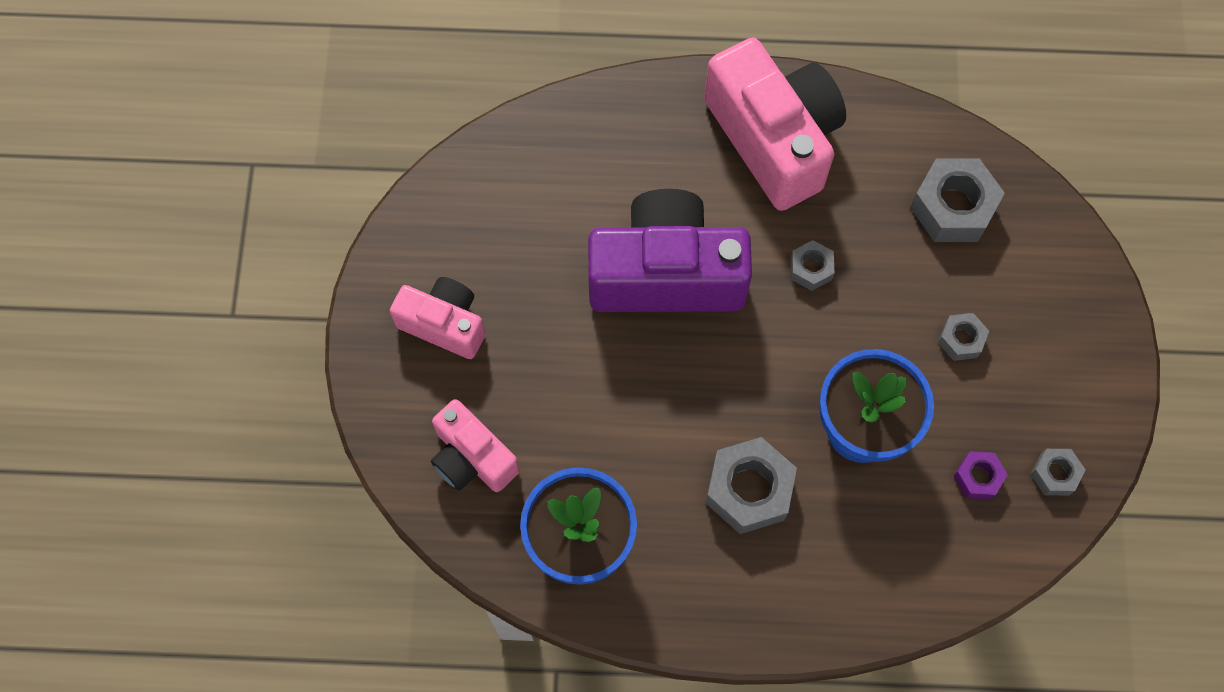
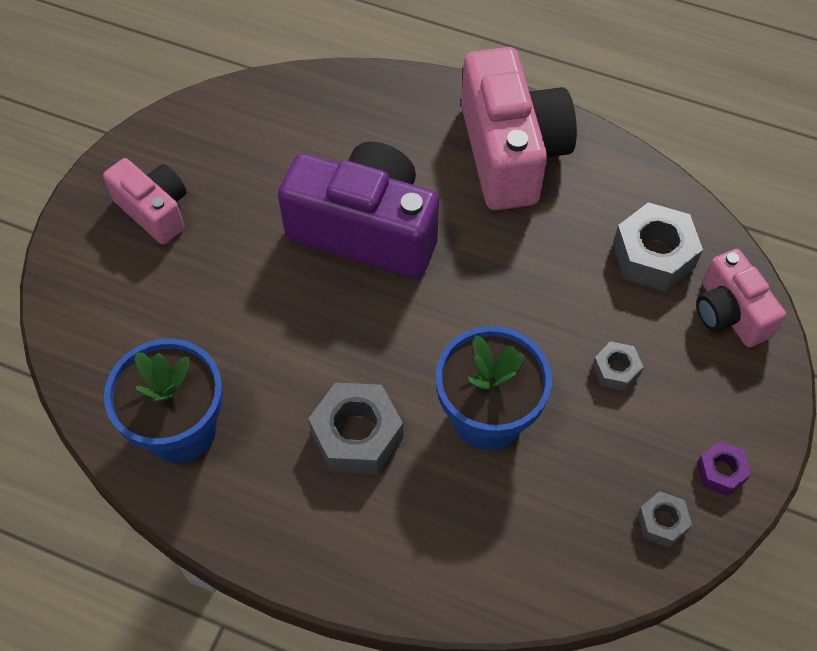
camera: 20 degrees right, 10 degrees down
pink camera [431,399,520,492] -> pink camera moved to [696,249,786,347]
grey nut [790,240,834,291] -> none
purple nut [954,451,1008,499] -> purple nut moved to [697,441,751,496]

